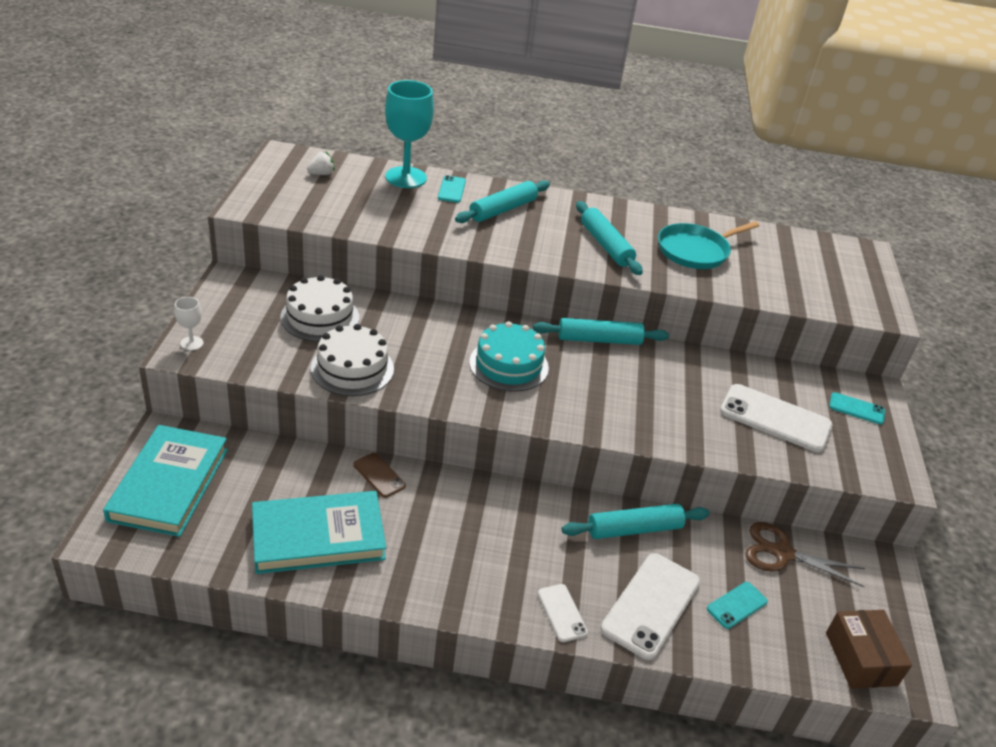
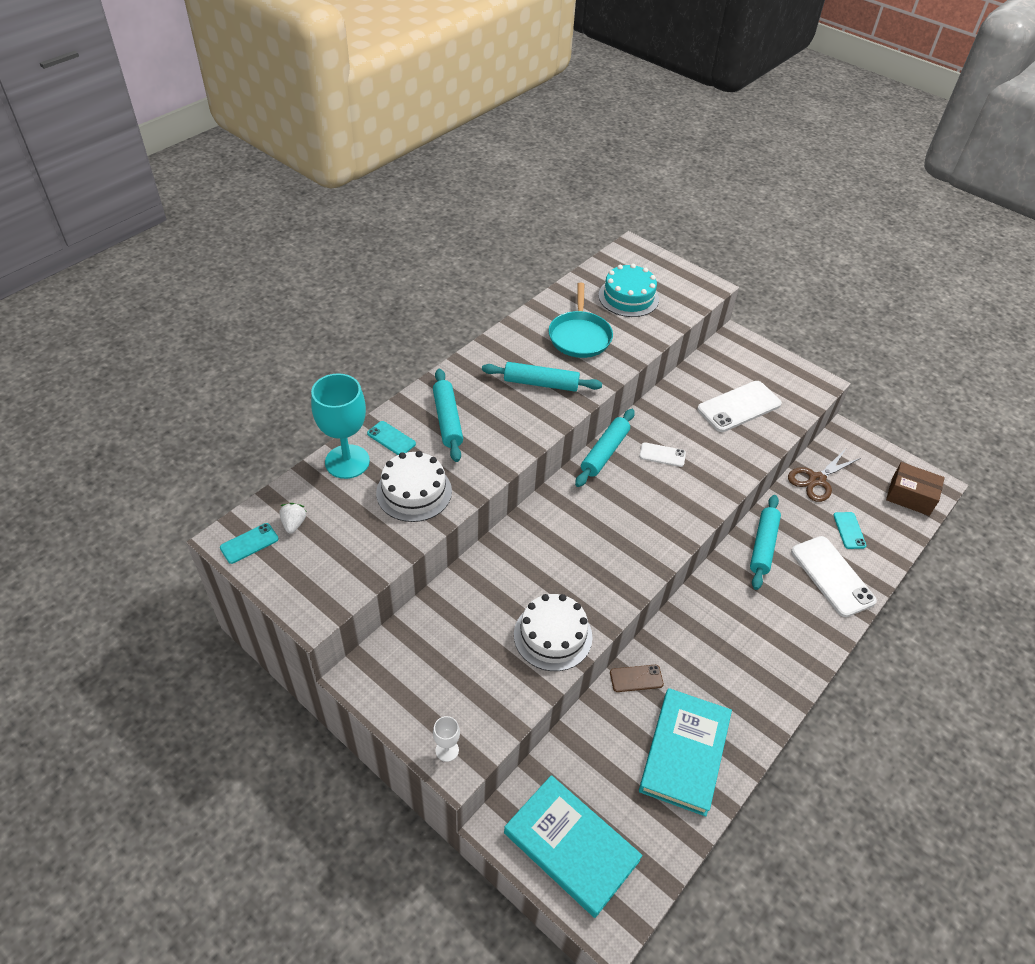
camera: 55 degrees left, 10 degrees up
white cake [280,275,359,342] -> white cake moved to [376,451,452,522]
turquoise cake [469,321,549,392] -> turquoise cake moved to [598,264,659,317]
white phone [538,584,588,642] -> white phone moved to [639,442,686,467]
turquoise phone [829,392,885,425] -> turquoise phone moved to [220,523,279,564]

